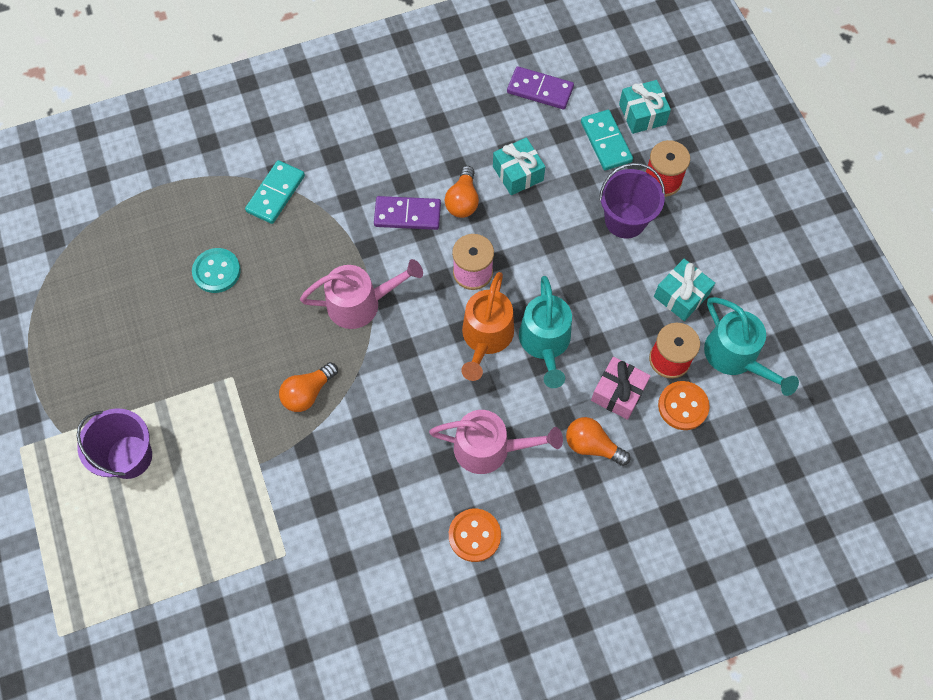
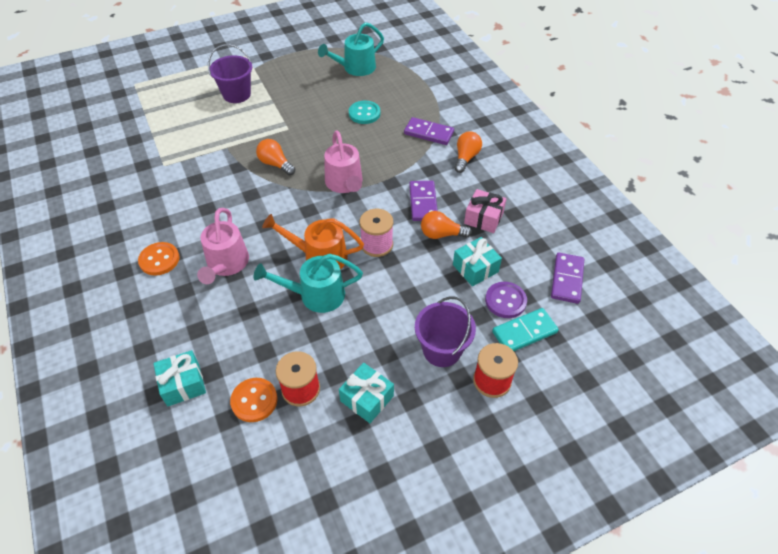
camera: 85 degrees right, 15 degrees down
turquoise domino [245,160,305,224] -> purple domino [404,117,454,145]
orange light bulb [566,417,631,466] -> orange light bulb moved to [455,131,482,173]
pink gift [591,357,651,420] -> pink gift moved to [464,189,506,233]
turquoise gift [619,80,671,134] -> turquoise gift moved to [153,350,206,406]
turquoise watering can [704,297,799,396] -> turquoise watering can moved to [318,22,384,76]
none -> purple button [485,282,527,318]

